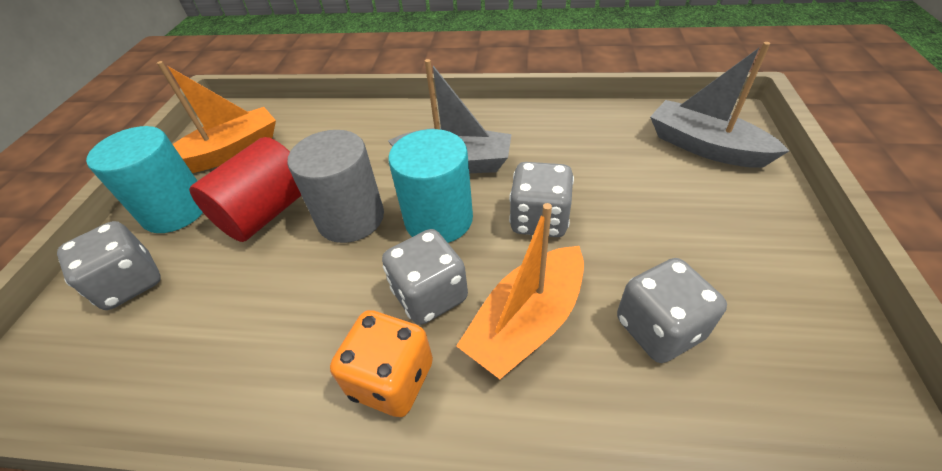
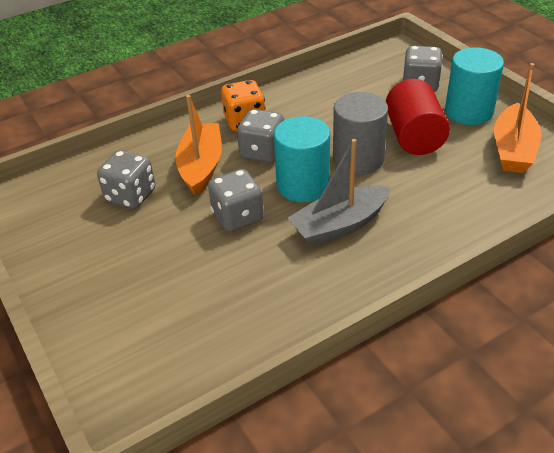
camera: 140 degrees right, 5 degrees down
grey boat [650,42,789,168] -> none

